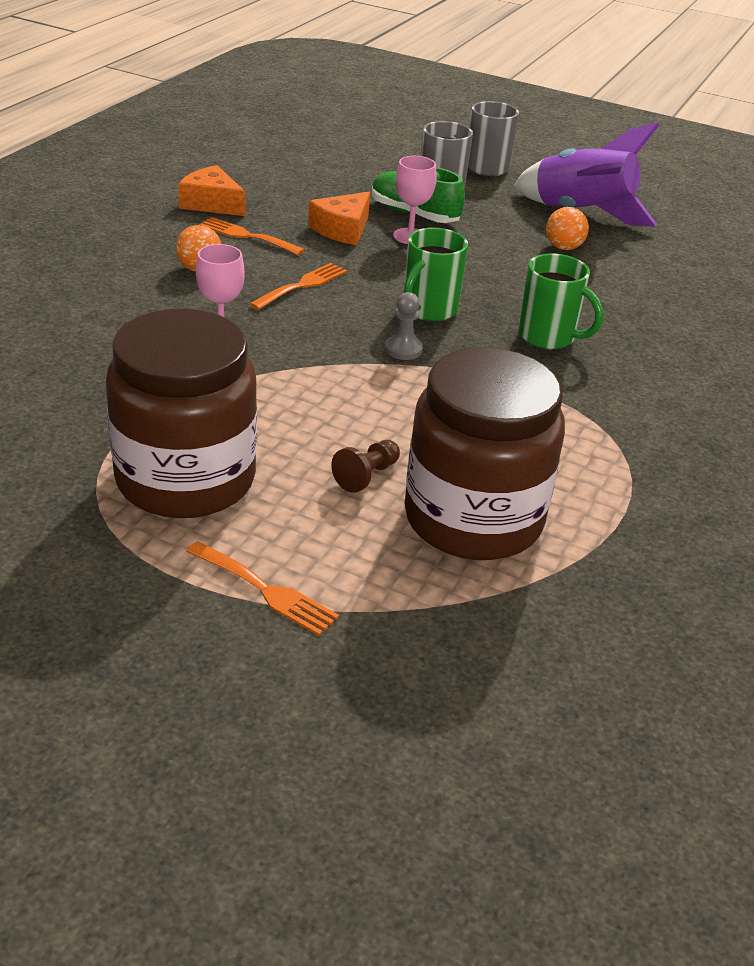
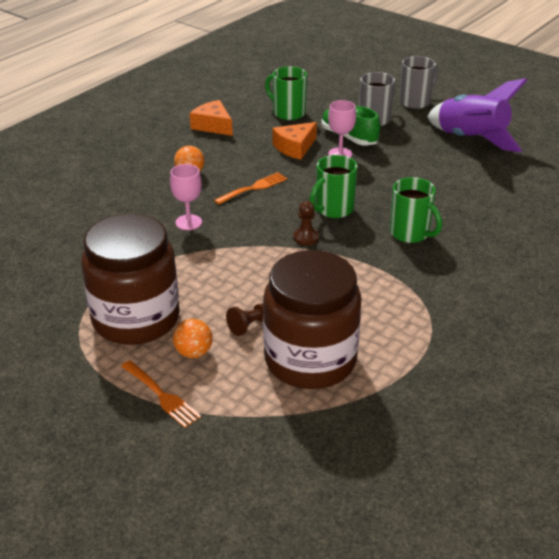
camera: 15 degrees right, 0 degrees up
orange fork [199,217,305,255] -> none
grey pawn [385,292,423,360] -> brown pawn [293,201,319,245]
orange ball [546,207,589,250] -> orange ball moved to [173,319,213,358]
none -> green mug [265,66,307,120]

